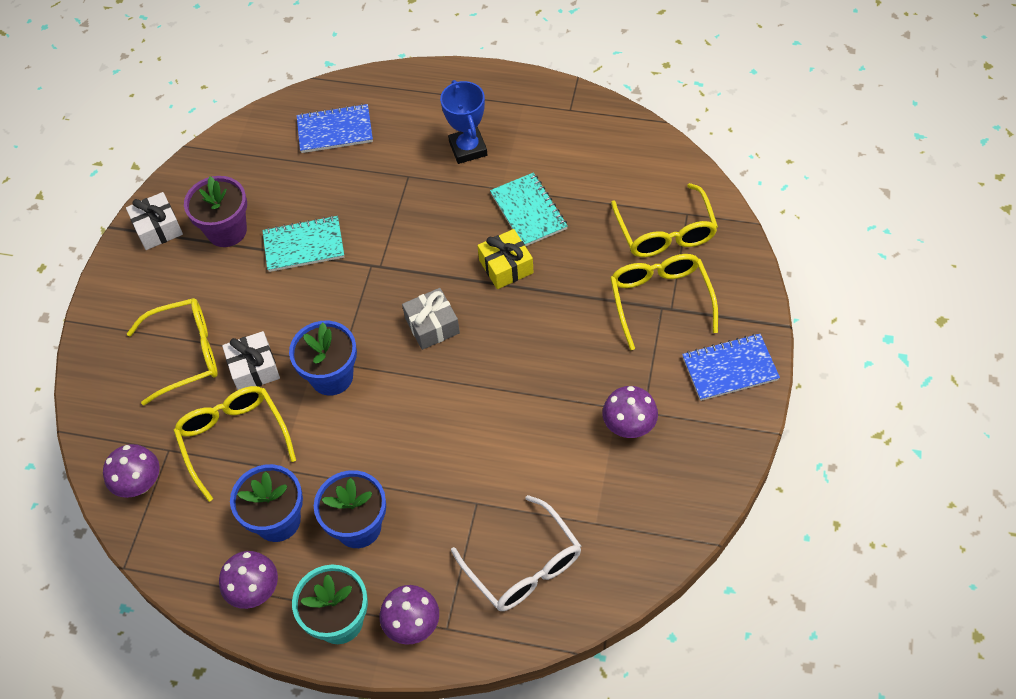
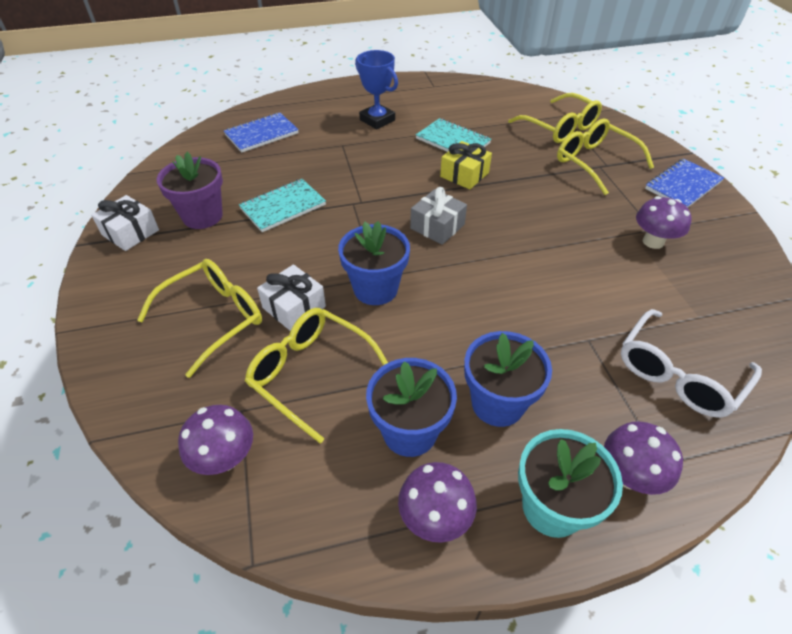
camera: 30 degrees left, 10 degrees down
white glasses [451,495,581,611] -> white glasses turned 105 degrees clockwise [621,309,762,418]

